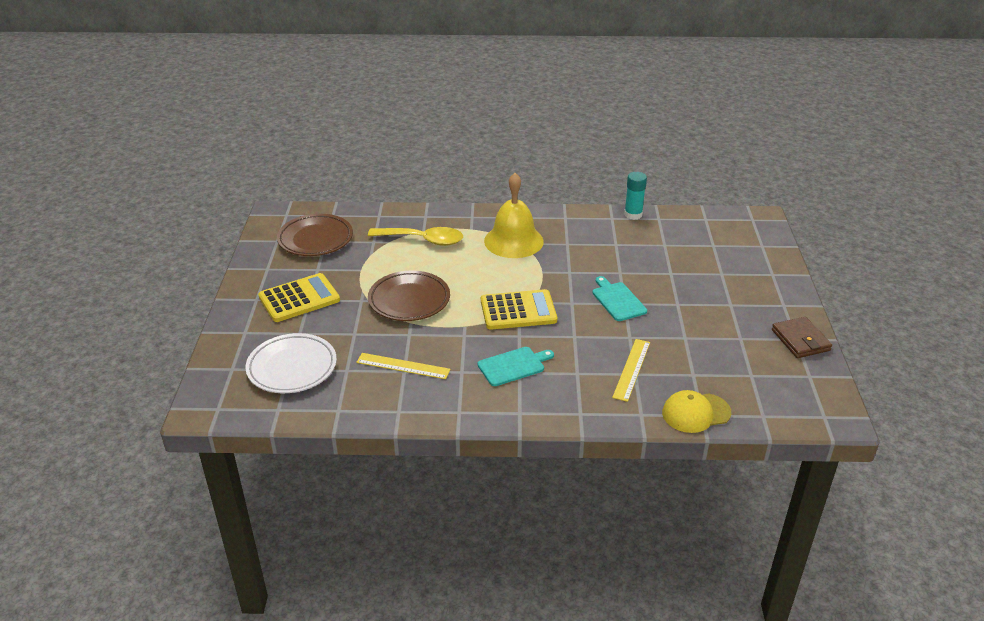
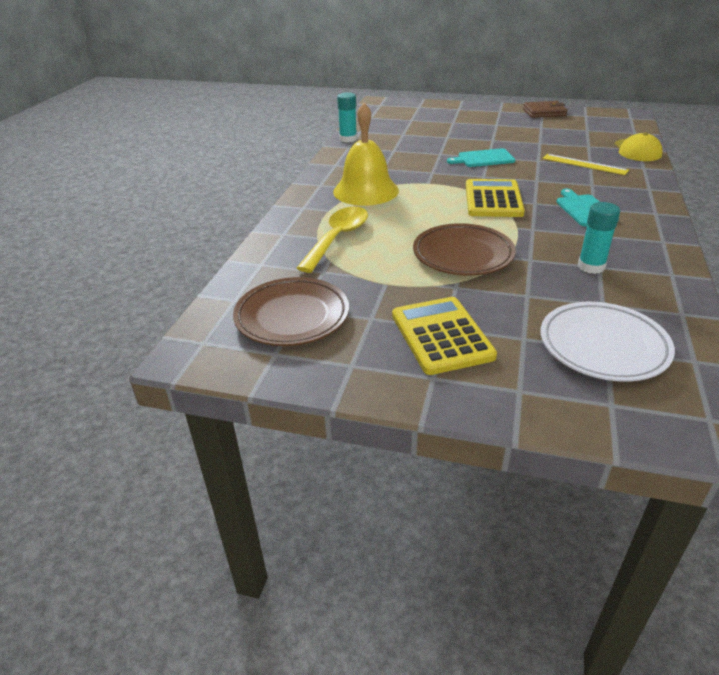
camera: 75 degrees left, 0 degrees up
yellow ruler [356,353,451,379] -> turquoise glue stick [578,202,620,274]

